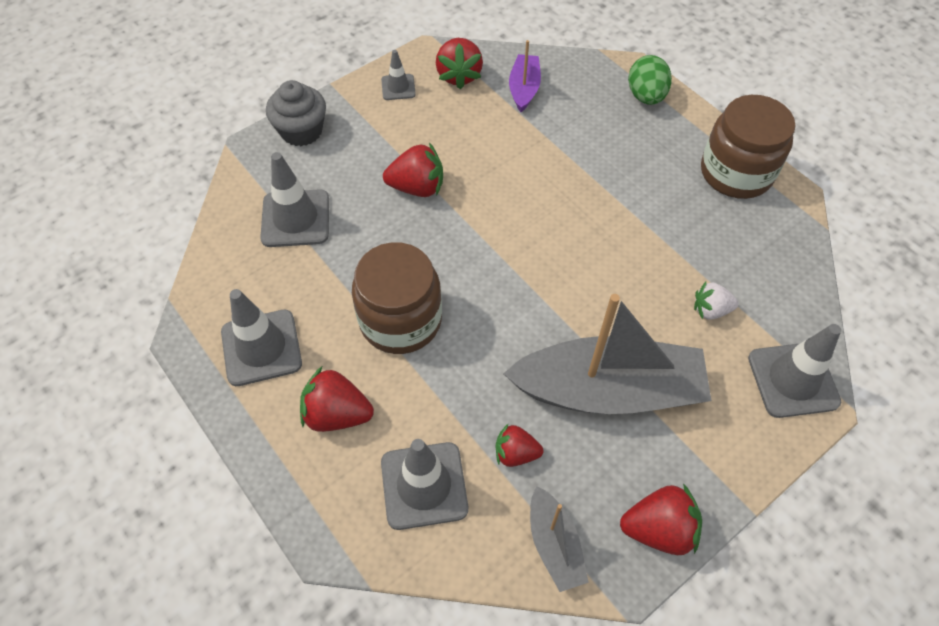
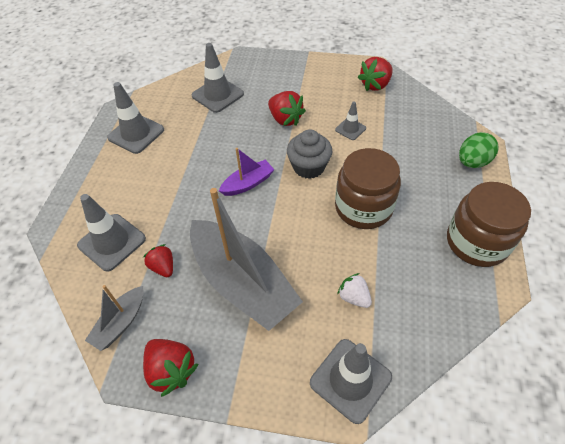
camera: 50 degrees right, 5 degrees down
grey cupcake [266,80,326,146] -> grey cupcake moved to [287,129,333,179]
red strawberry [300,367,374,432] -> none
brown jar [352,242,442,354] -> brown jar moved to [335,148,401,229]
grey traffic cone [381,50,416,100] -> grey traffic cone moved to [335,101,366,140]
purple boat [509,40,541,112] -> purple boat moved to [219,148,275,196]

